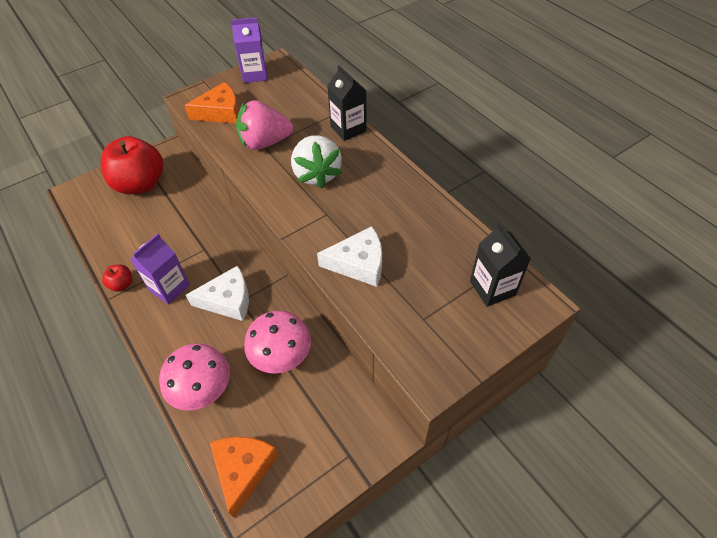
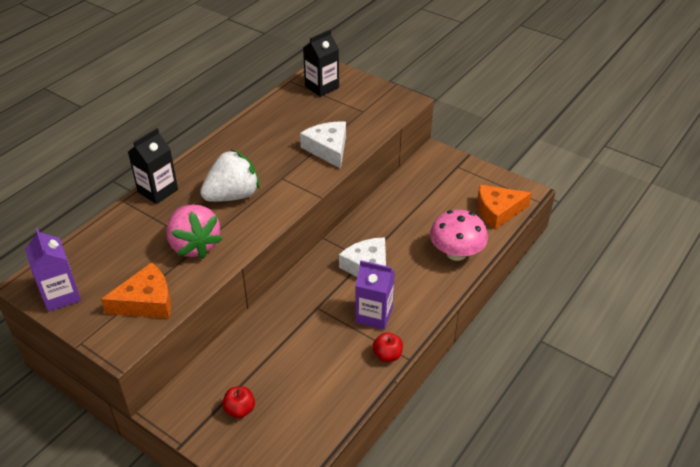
camera: 110 degrees left, 10 degrees down
red apple [101,136,163,194] -> red apple [222,386,255,418], size x0.42
orange cheese [184,82,239,124] -> orange cheese turned 105 degrees clockwise [101,262,171,318]
pink mushroom [244,311,311,374] -> none

